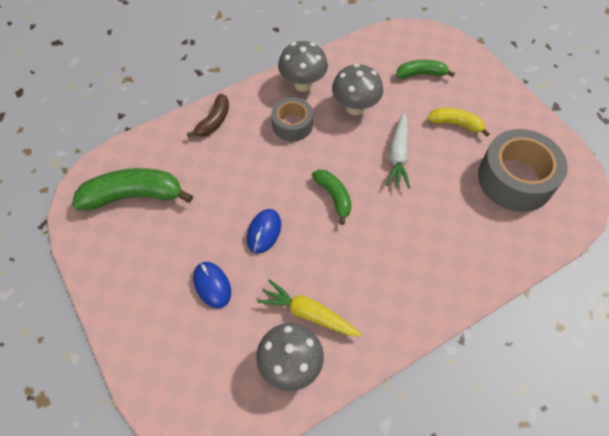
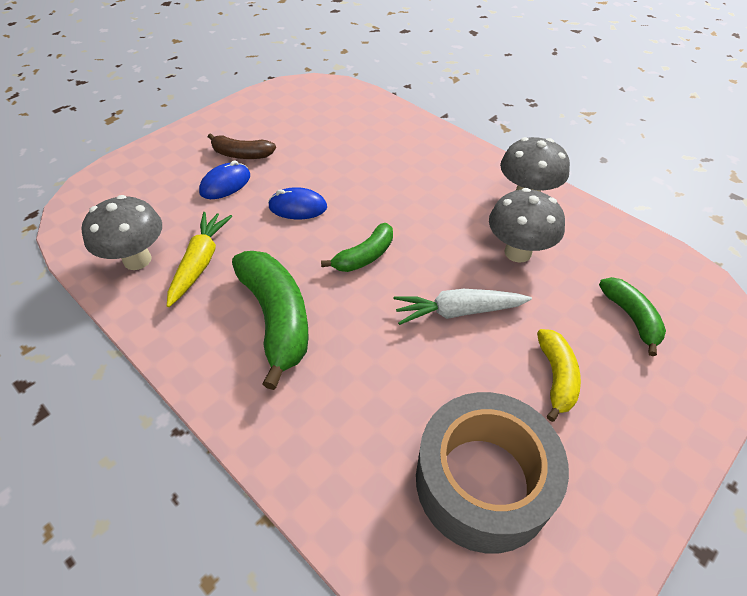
camera: 75 degrees right, 10 degrees down
green banana [72,168,193,210] -> green banana moved to [232,251,309,390]
brown banana [187,94,229,138] -> brown banana moved to [208,133,276,159]
grey tape [271,97,313,141] -> none

